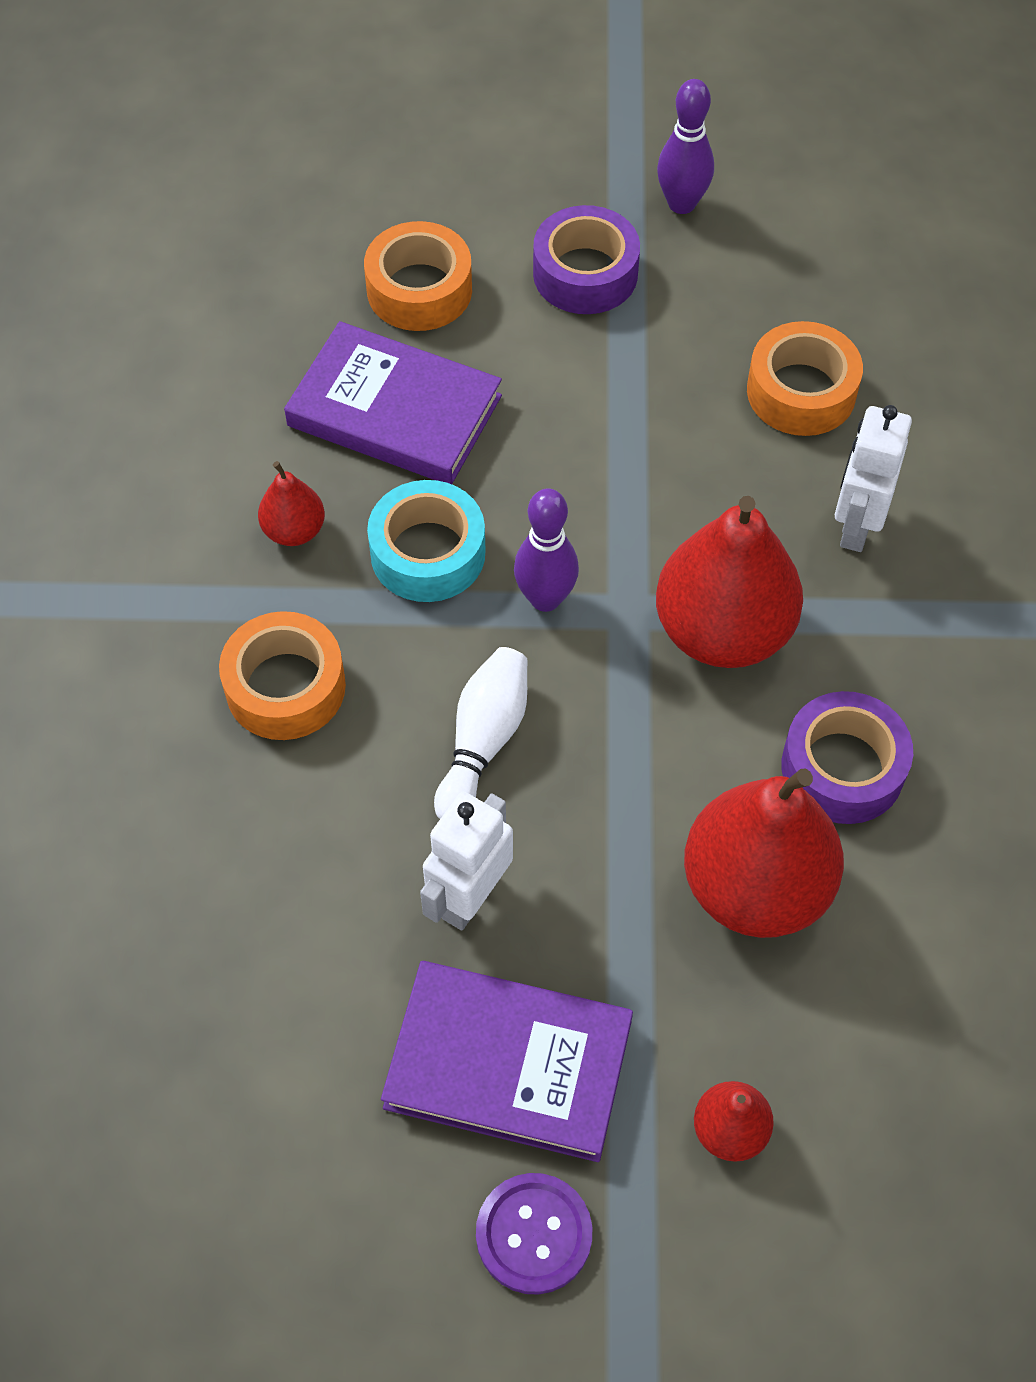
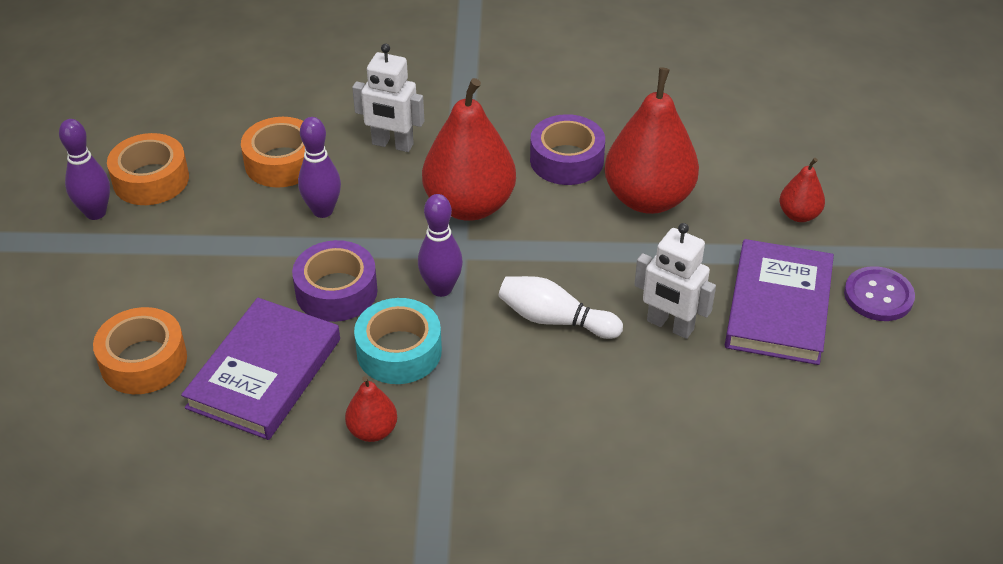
camera: 90 degrees left, 15 degrees down
orange tape [219,611,346,740] -> orange tape moved to [107,133,189,205]
purple tape [533,205,640,314] -> purple tape moved to [292,240,377,322]
none -> purple bowling pin [298,117,341,218]

